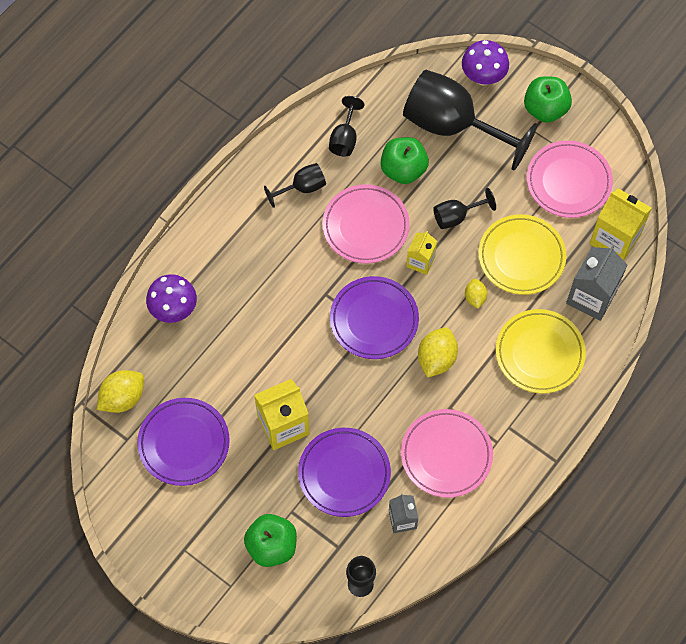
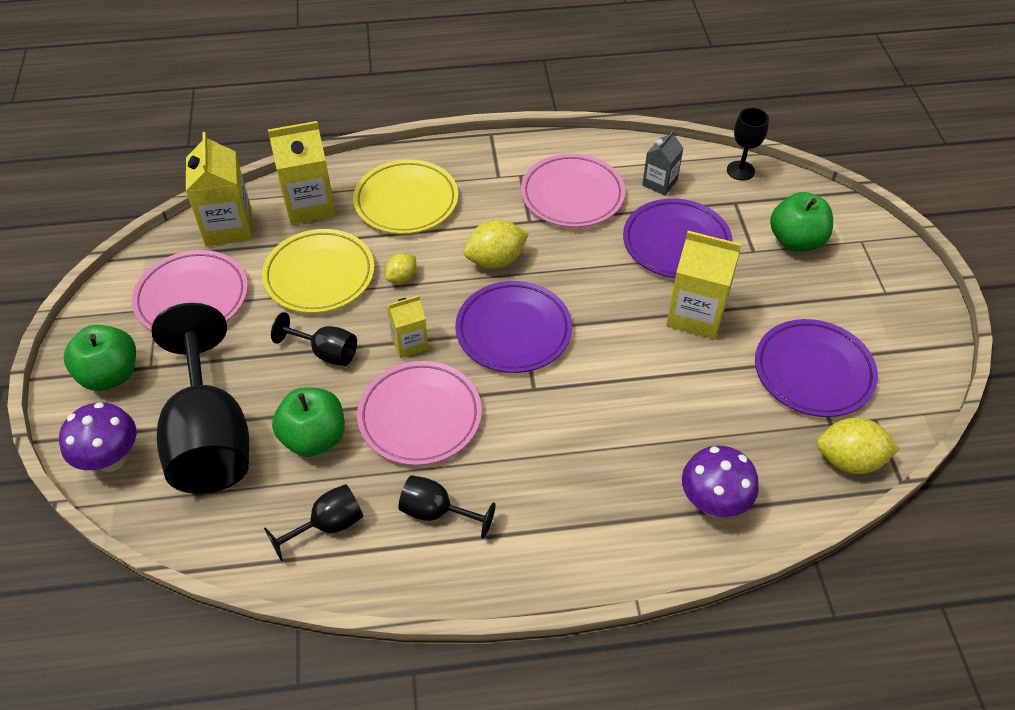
camera: 135 degrees left, 15 degrees down
grey carton [566,246,627,321] -> yellow carton [268,121,336,225]

